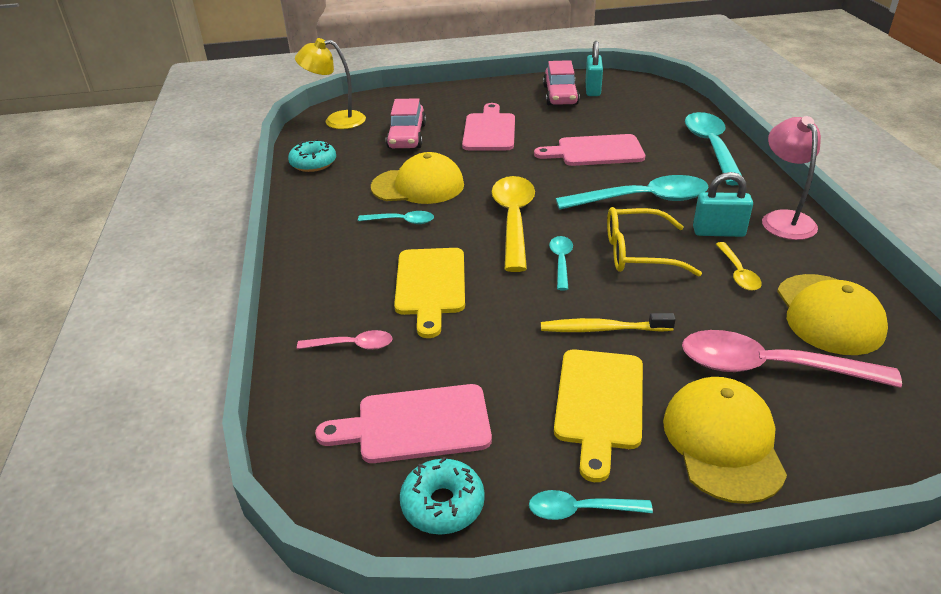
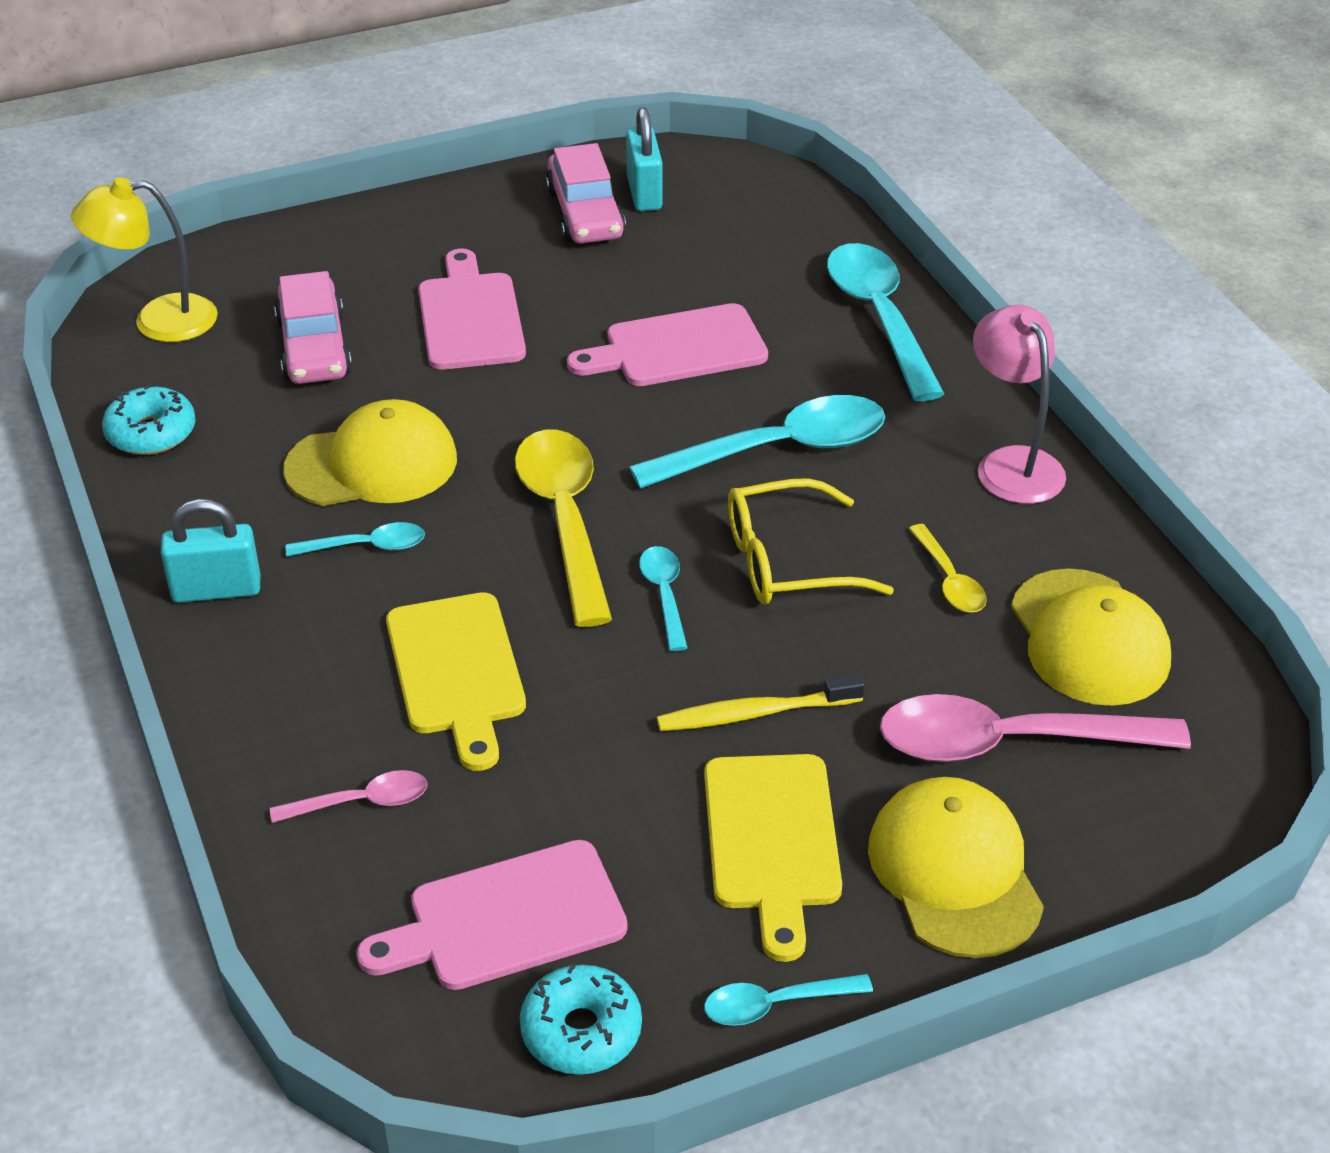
camera: 15 degrees left, 5 degrees up
turquoise padlock [693,172,753,237] -> turquoise padlock moved to [161,499,260,603]

